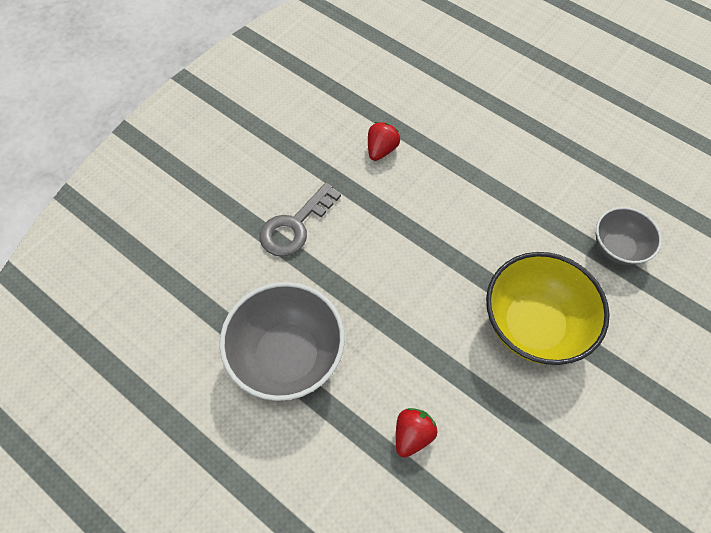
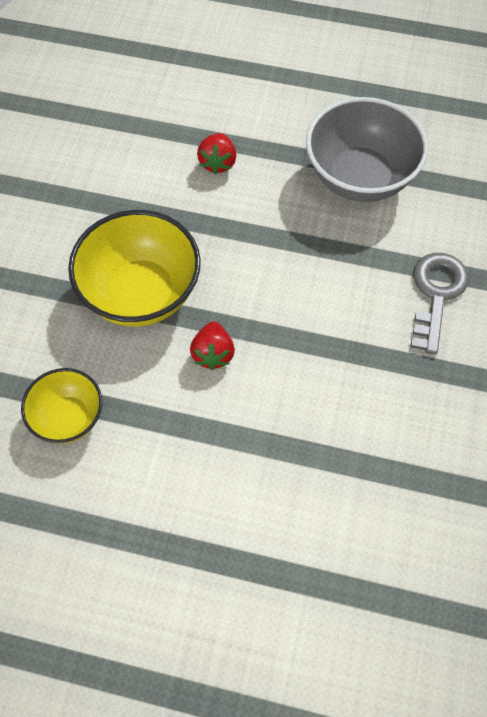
camera: 155 degrees right, 0 degrees up
red strawberry [368,122,400,161] -> red strawberry moved to [190,322,235,370]
grey bowl [596,207,662,265] -> yellow bowl [21,368,102,444]

